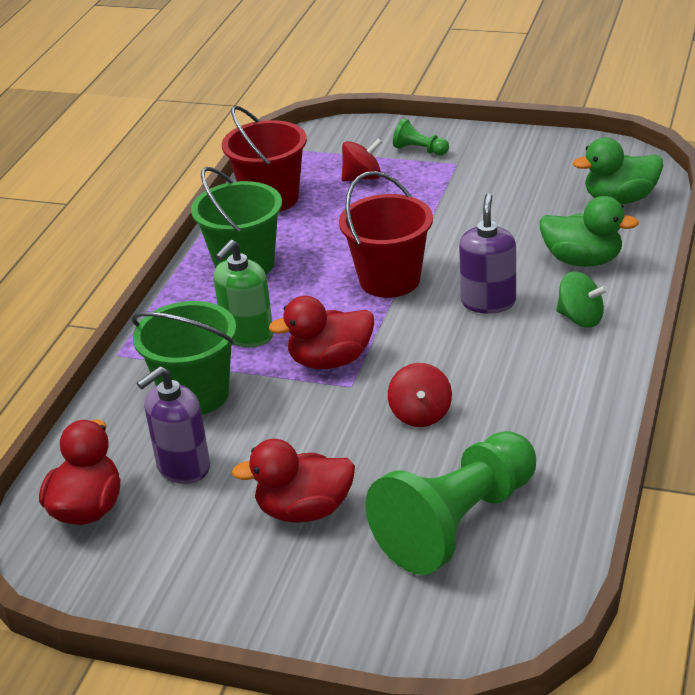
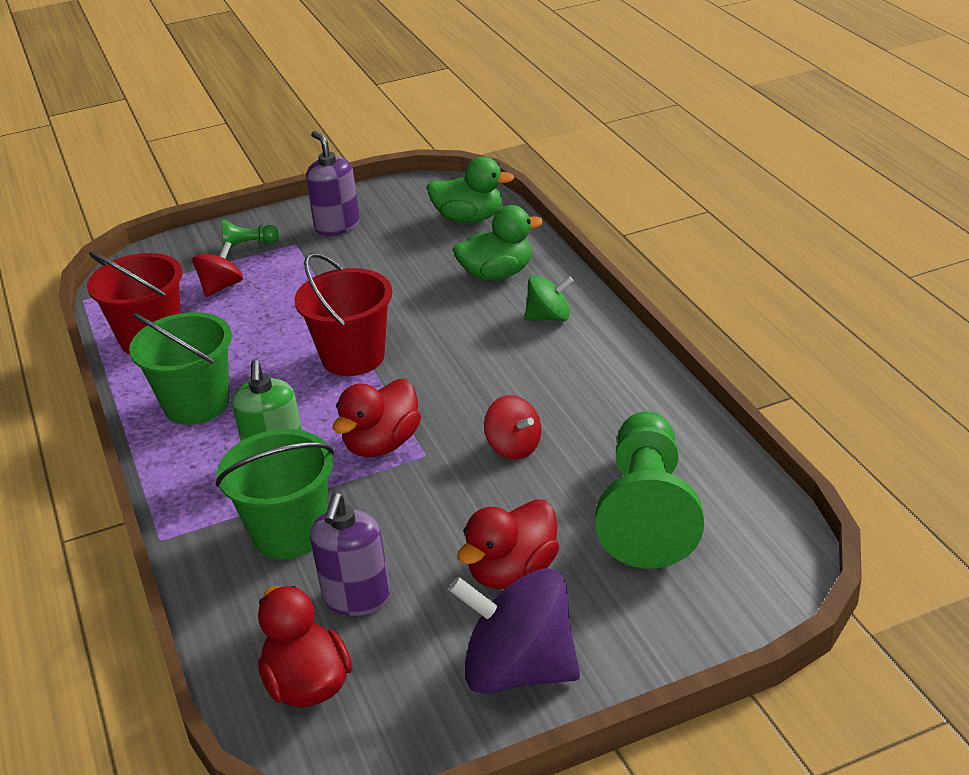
camera: 40 degrees left, 0 degrees up
purple soap dispenser [459,193,516,314] -> purple soap dispenser moved to [306,131,360,236]
green duck [573,138,663,204] -> green duck turned 120 degrees counterclockwise [427,157,514,223]
none -> purple spinning top [449,568,580,694]

